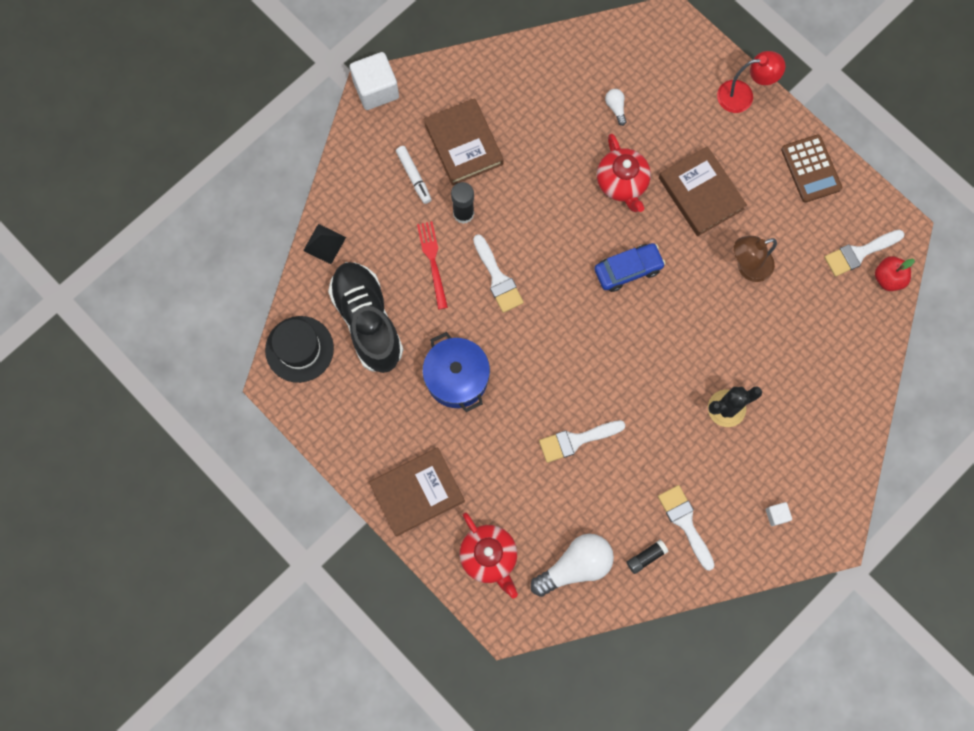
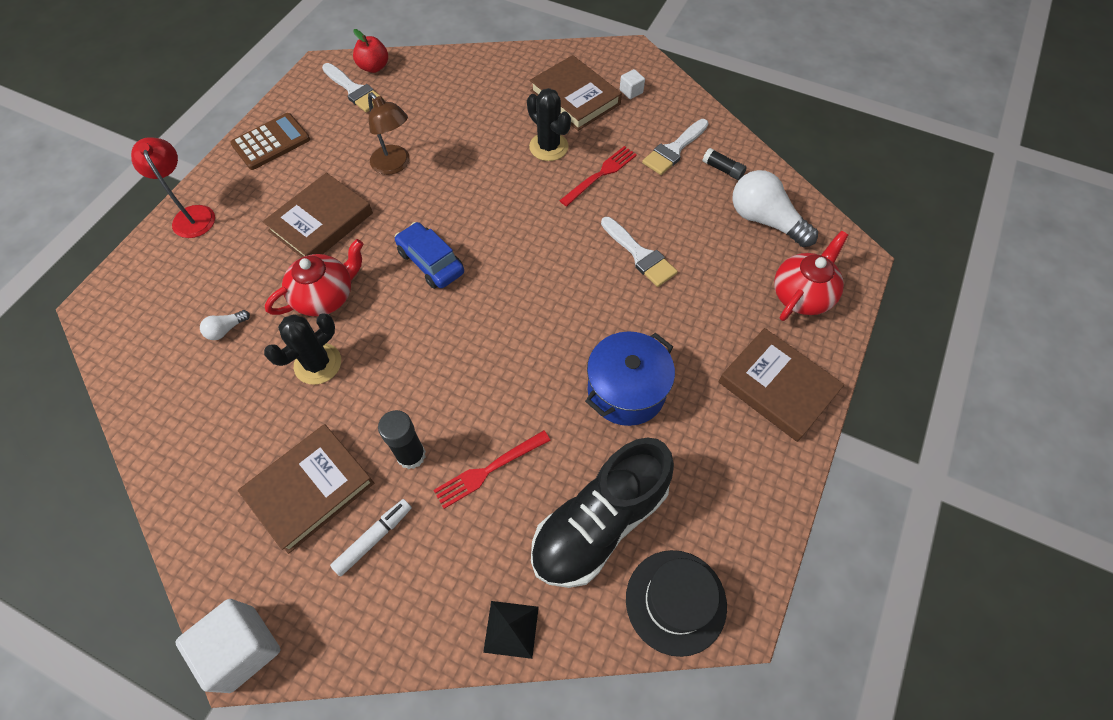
camera: 110 degrees left, 15 degrees down
white brush [473,234,524,313] -> none
none -> black cactus [264,313,341,385]
none -> brown book [530,55,622,131]
none -> red fork [559,146,637,207]

